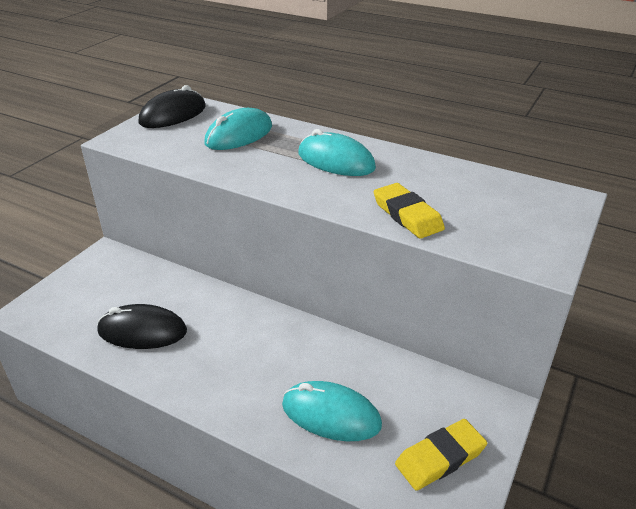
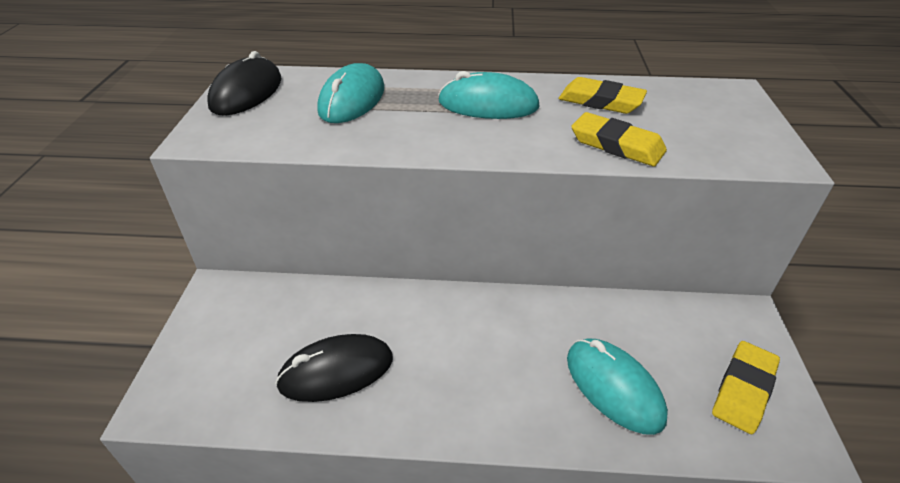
camera: 25 degrees left, 5 degrees up
turquoise mouse [282,381,382,441] -> turquoise mouse turned 60 degrees clockwise [567,338,668,435]
none -> yellow eraser [559,77,647,114]

